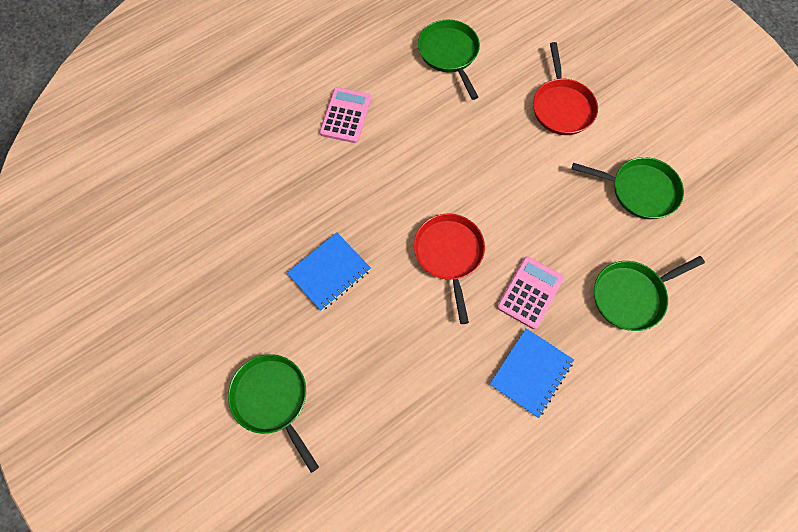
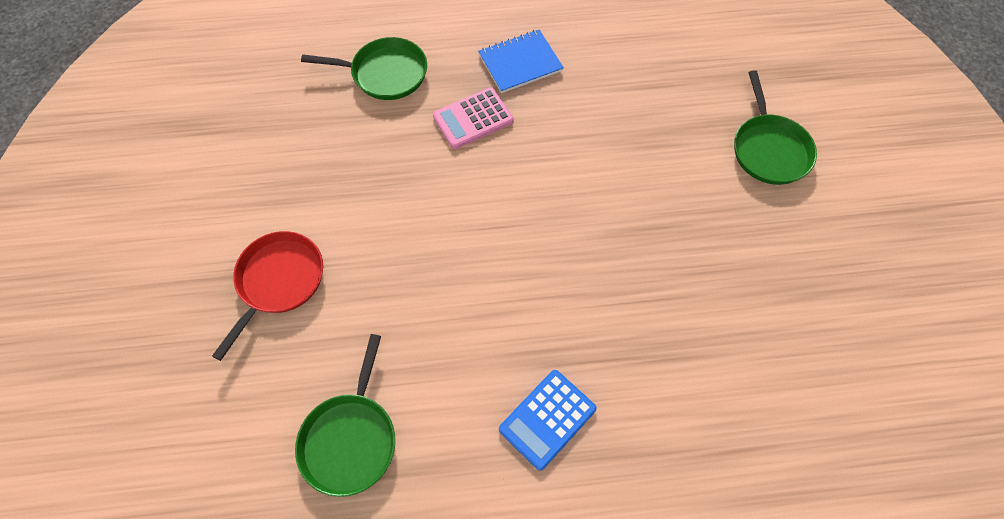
camera: 150 degrees left, 5 degrees down
blue notebook [287,232,371,311] -> none
pink calculator [319,87,372,143] -> blue calculator [499,370,597,471]
red pan [414,213,485,324] -> none
green pan [572,157,684,219] -> none

